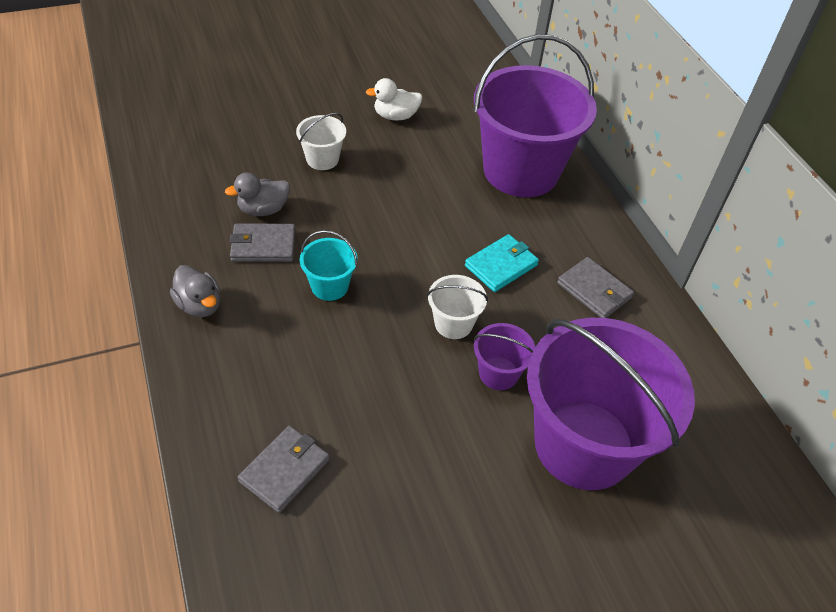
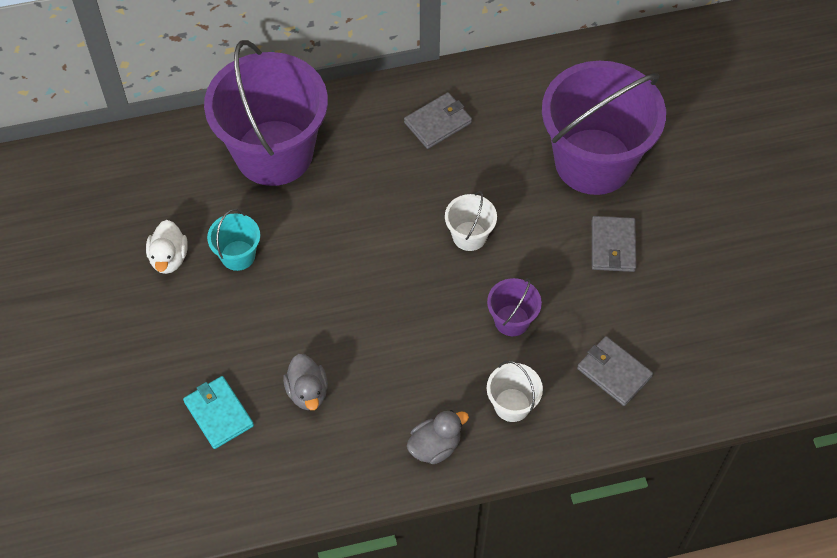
camera: 80 degrees left, 10 degrees up
grey wallet [230,223,295,262] -> grey wallet moved to [592,216,636,272]
white bucket [296,113,346,170] -> white bucket moved to [487,360,543,422]
turquoise bucket [300,230,358,301] -> turquoise bucket moved to [207,209,260,271]
turquoise wallet [465,234,539,292] -> turquoise wallet moved to [183,376,254,449]
purple bucket [474,323,535,390] -> purple bucket moved to [487,278,542,336]

